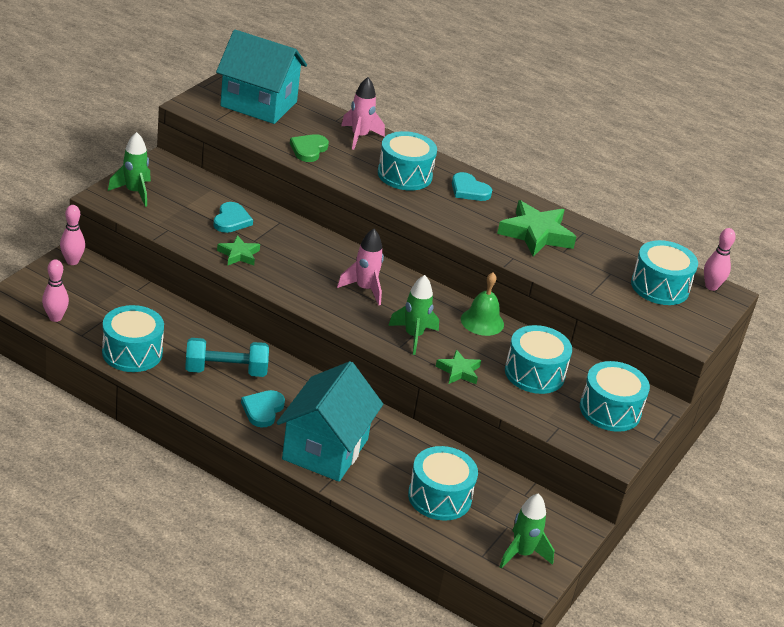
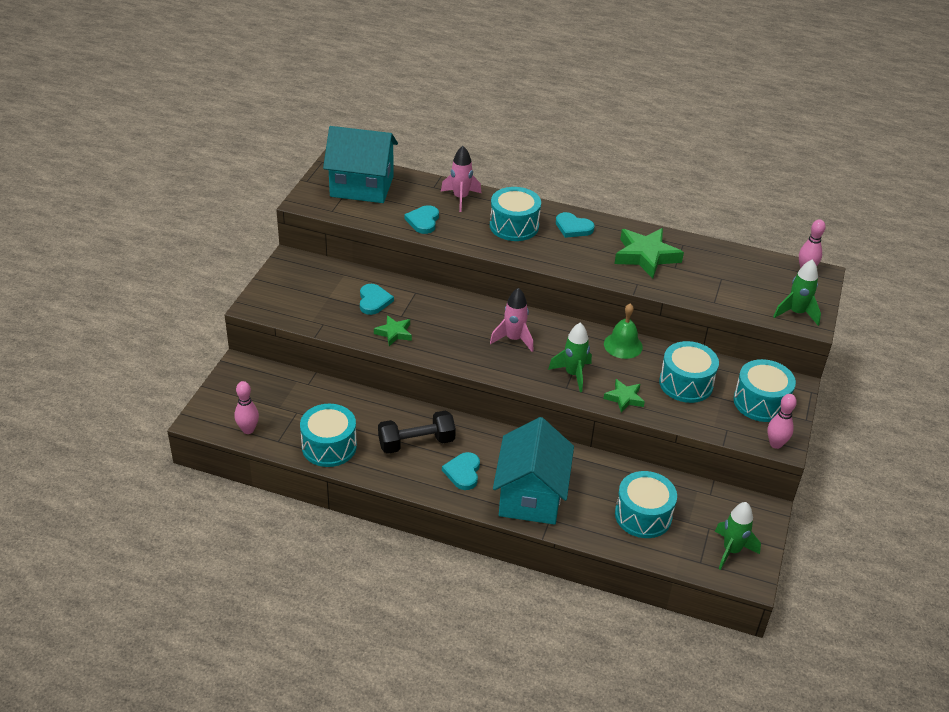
camera: 10 degrees left, 5 degrees up
pink bowling pin [60,205,85,265] -> pink bowling pin moved to [767,394,797,449]
green rocket [108,132,151,207] -> green rocket moved to [773,259,821,326]
turquoise dumbbell [185,338,269,377] -> black dumbbell [378,410,456,454]
green heart [290,134,329,162] -> turquoise heart [405,205,439,234]
turquoise drum [631,240,698,305] -> none

